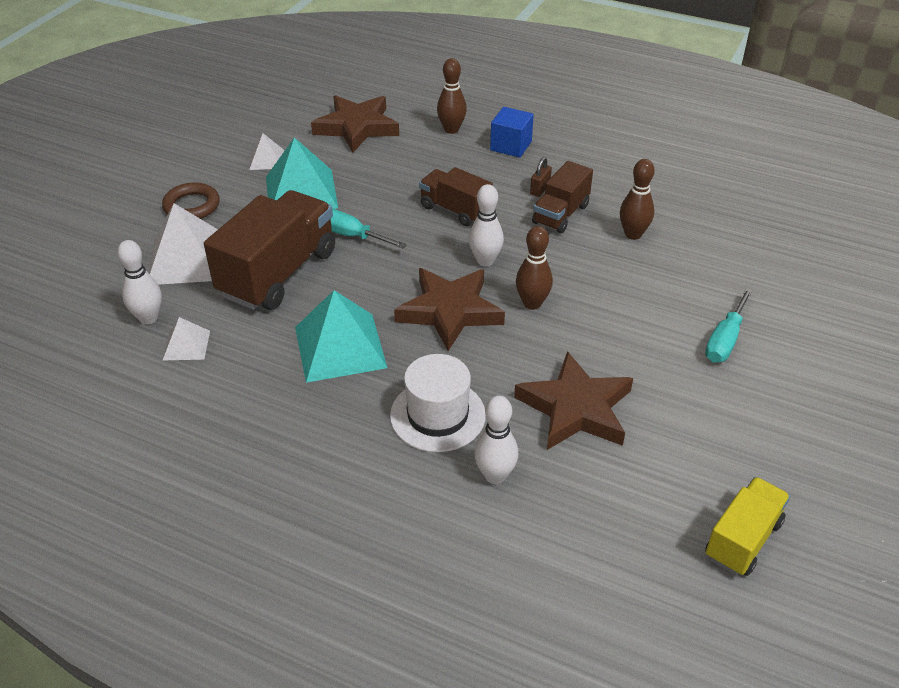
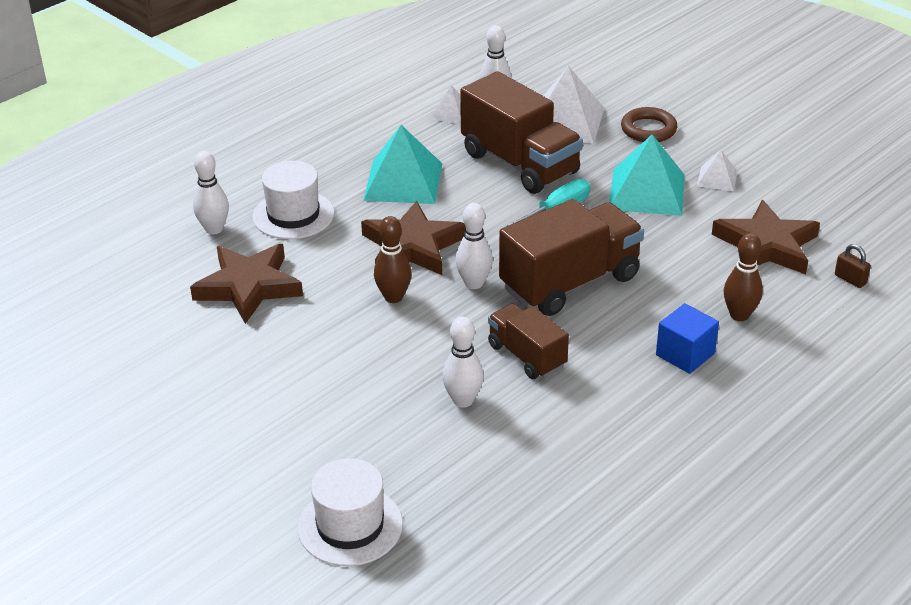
camera: 110 degrees right, 5 degrees down
brown truck [419,167,493,226] -> brown truck [499,199,644,316], size x1.74
brown padlock [530,157,552,197] -> brown padlock moved to [835,244,871,288]
brown bowling pin [620,159,654,240] -> white bowling pin [442,317,484,408]
turquoise screwdriver [705,288,753,363] -> none
yellow truck [705,477,790,576] -> none
none -> white hat [298,458,403,566]

